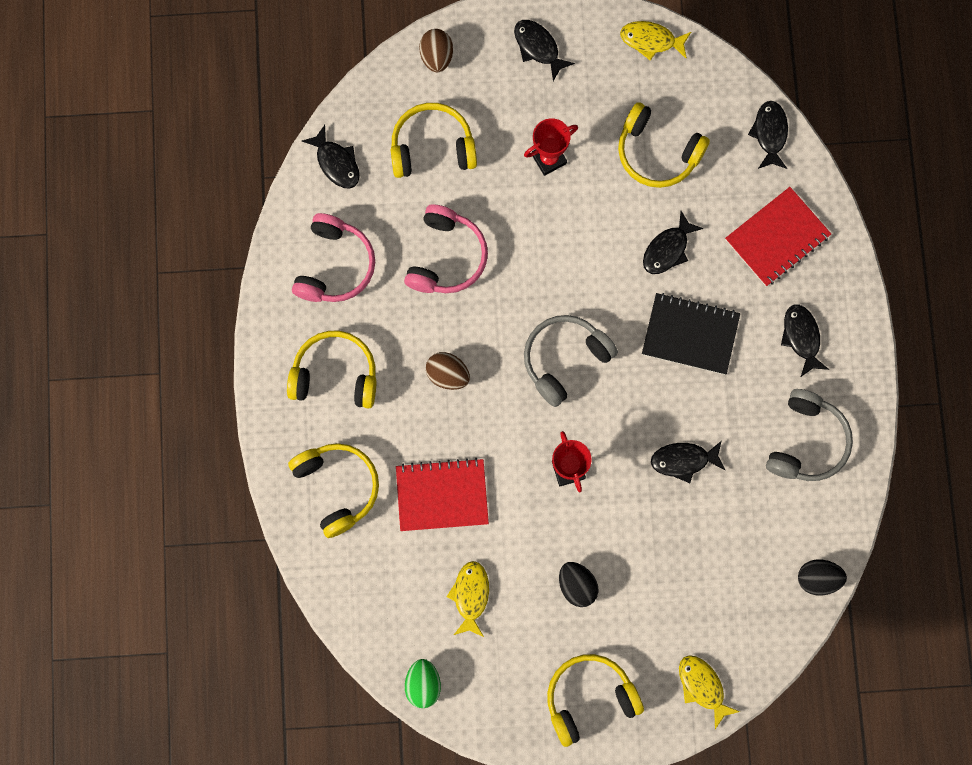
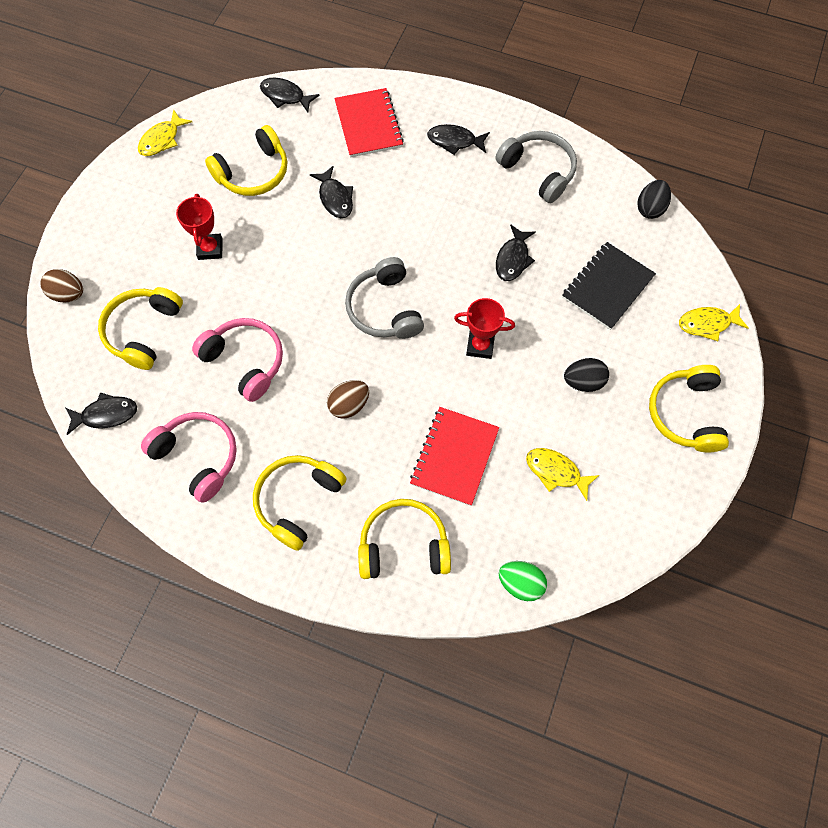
camera: 65 degrees left, 10 degrees down
green egg [405,659,441,708] -> green egg moved to [499,561,547,601]
black fish [514,20,575,81] -> none
black notebook [642,293,740,375] -> black notebook moved to [562,242,656,330]

